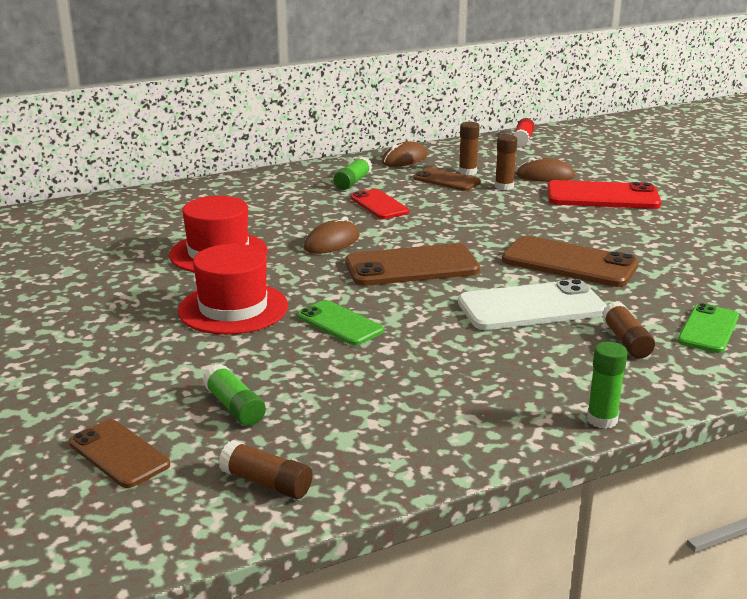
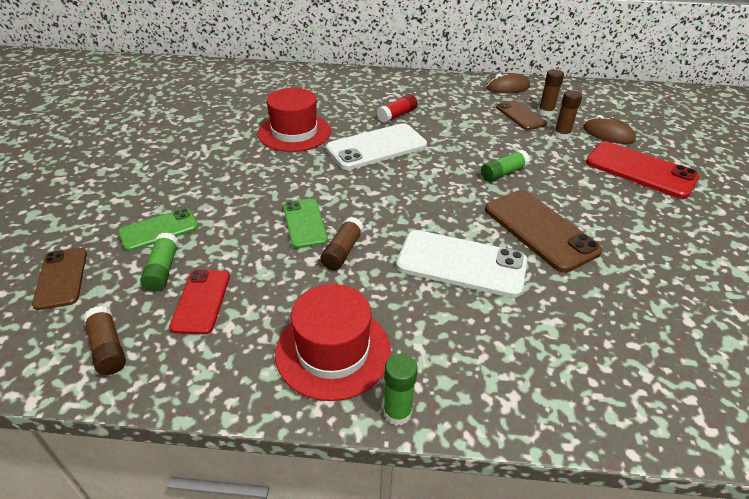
camera: 30 degrees right, 15 degrees up
red hat [178,244,288,335] -> red hat moved to [275,284,391,401]
brown mouse [304,217,360,254] -> white phone [326,123,427,170]
green glue stick [334,157,372,190] -> green glue stick moved to [481,150,530,182]
brown phone [345,243,480,286] -> none
red phone [351,189,409,219] -> red phone moved to [169,270,230,334]
red glue stick [513,118,535,147] -> red glue stick moved to [377,94,418,123]
brown glue stick [602,301,655,359] -> brown glue stick moved to [320,217,364,270]
green phone [678,303,739,353] -> green phone moved to [118,208,199,251]

